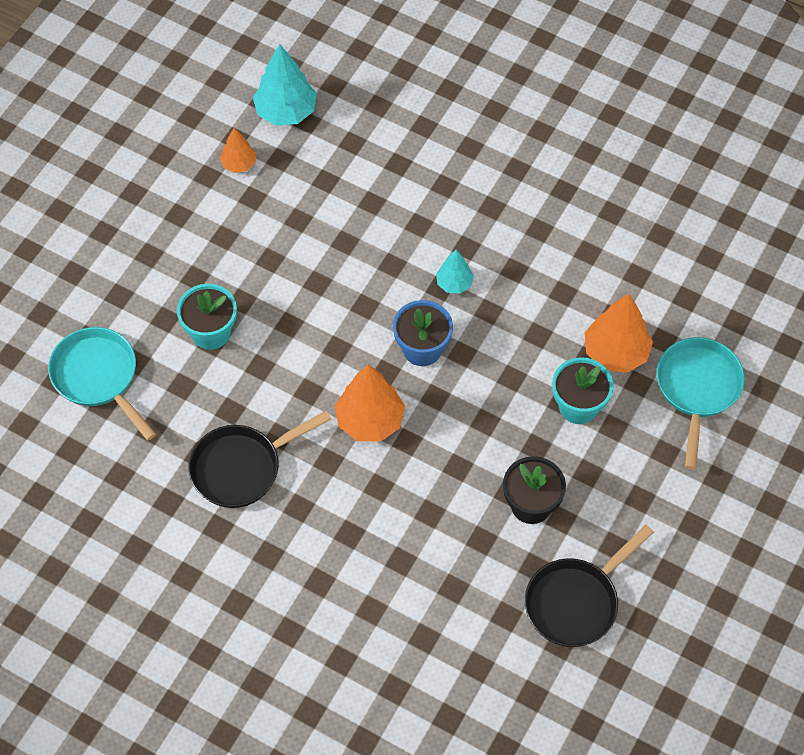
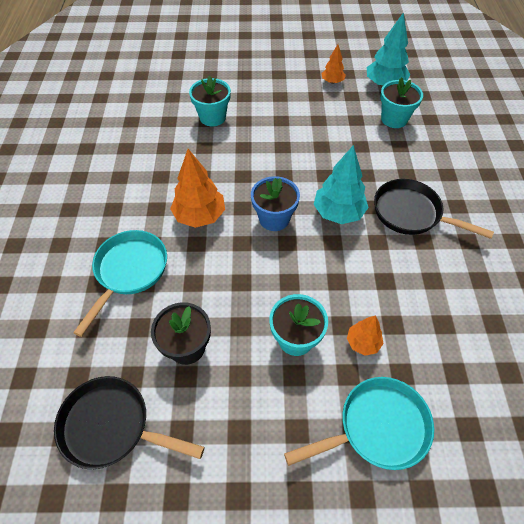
camera: 60 degrees right, 5 degrees down
turquoise pan [48,327,156,440] -> turquoise pan moved to [73,230,167,337]
black pan [188,410,331,508] -> black pan moved to [374,179,494,239]
turquoise tree [436,250,474,294] -> turquoise tree [314,145,369,224], size x1.77
orange tree [585,293,653,373] -> orange tree [347,315,384,356], size x0.57
none -> turquoise flower pot [380,77,423,128]

